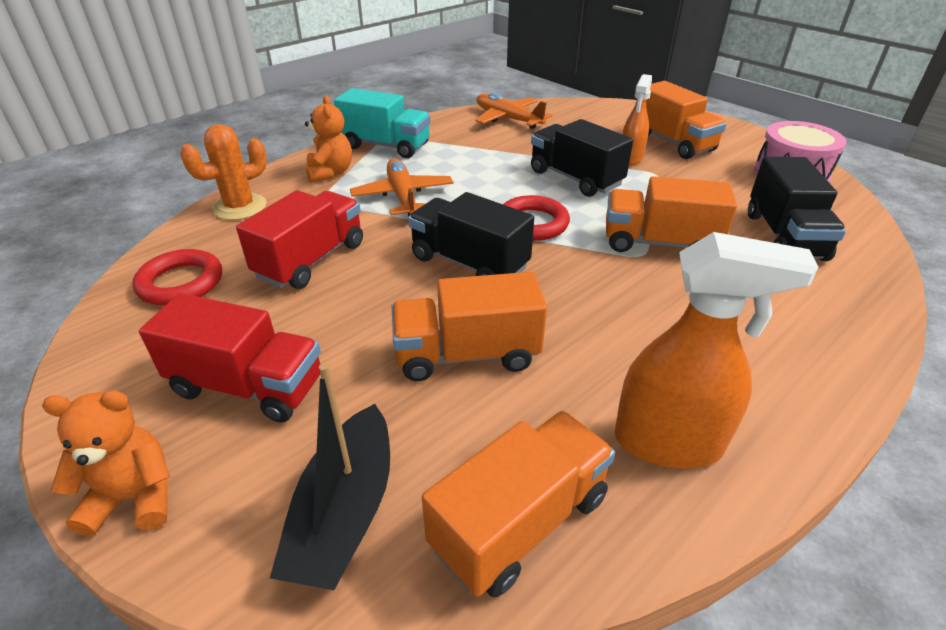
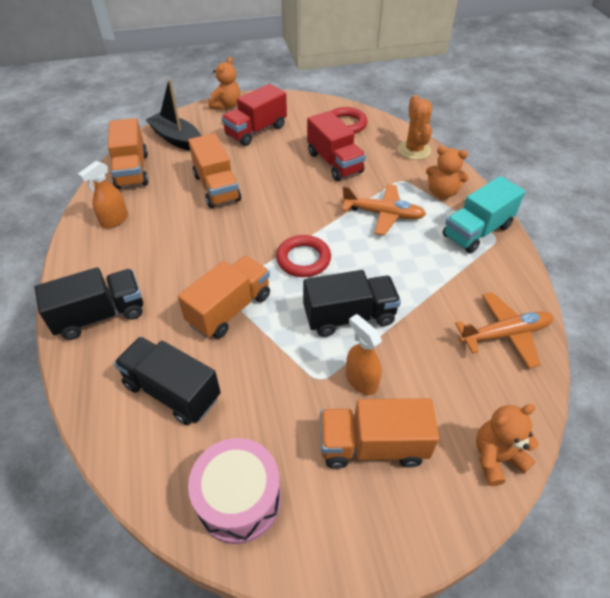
camera: 120 degrees right, 10 degrees up
orange truck [391,272,547,381] -> orange truck turned 135 degrees clockwise [188,133,241,208]
black truck [408,192,534,276] -> black truck moved to [34,267,143,340]
orange spray bottle [614,232,818,469] -> orange spray bottle [78,161,128,228], size x0.62
none -> orange teddy bear [476,404,539,486]

